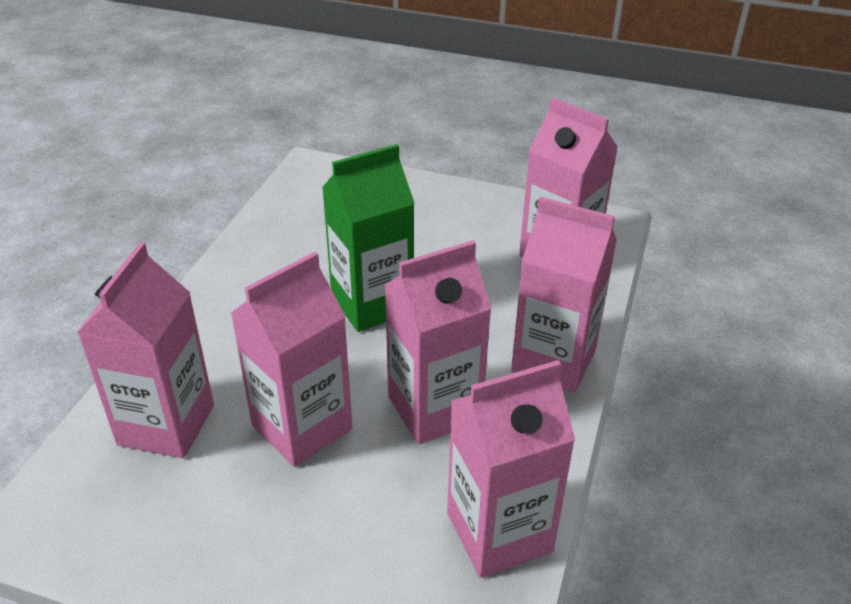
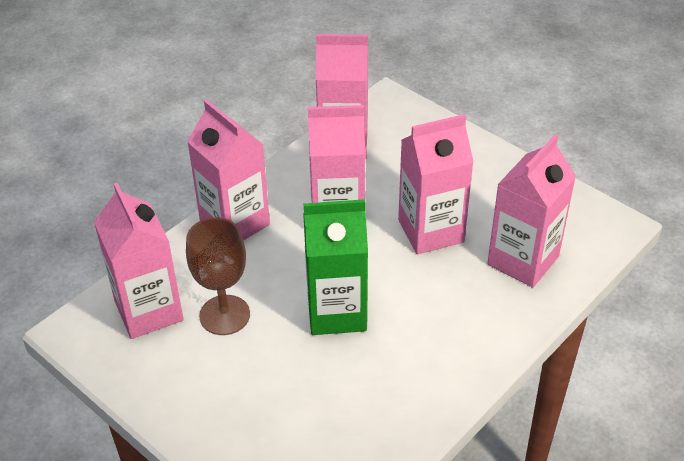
camera: 155 degrees left, 5 degrees up
none -> brown goblet [186,217,250,335]

